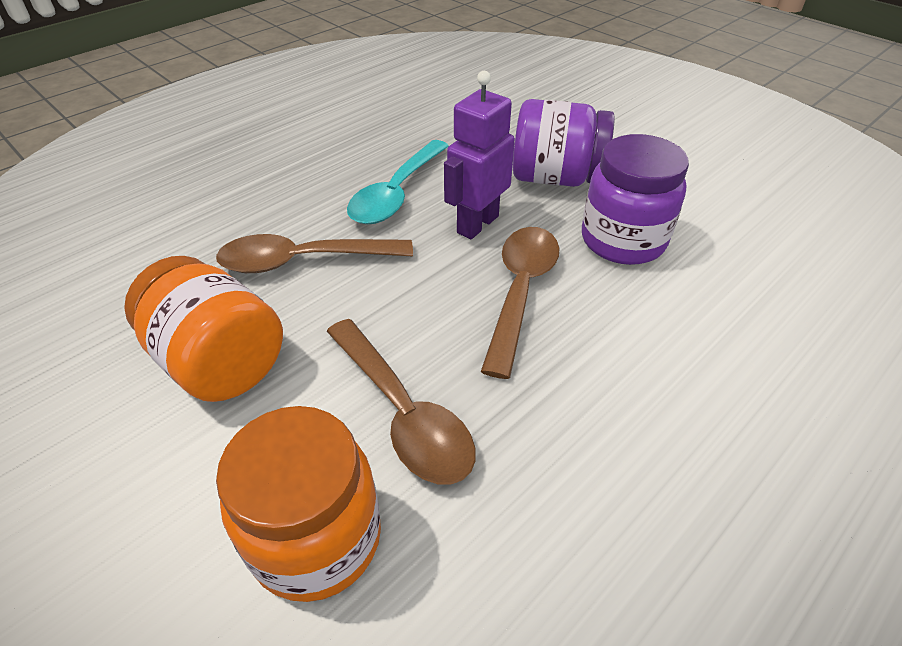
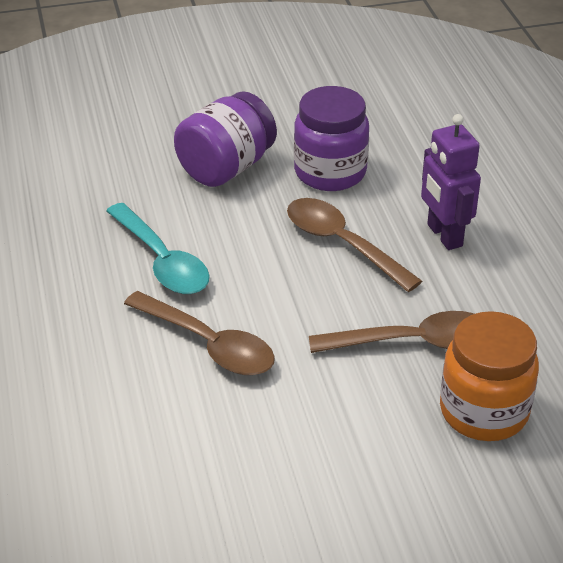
camera: 60 degrees left, 5 degrees down
orange jar [124,256,283,402] -> none
brown spoon [216,234,413,273] -> brown spoon turned 75 degrees counterclockwise [124,291,275,375]
purple robot [444,71,515,239] -> purple robot moved to [421,114,481,250]

